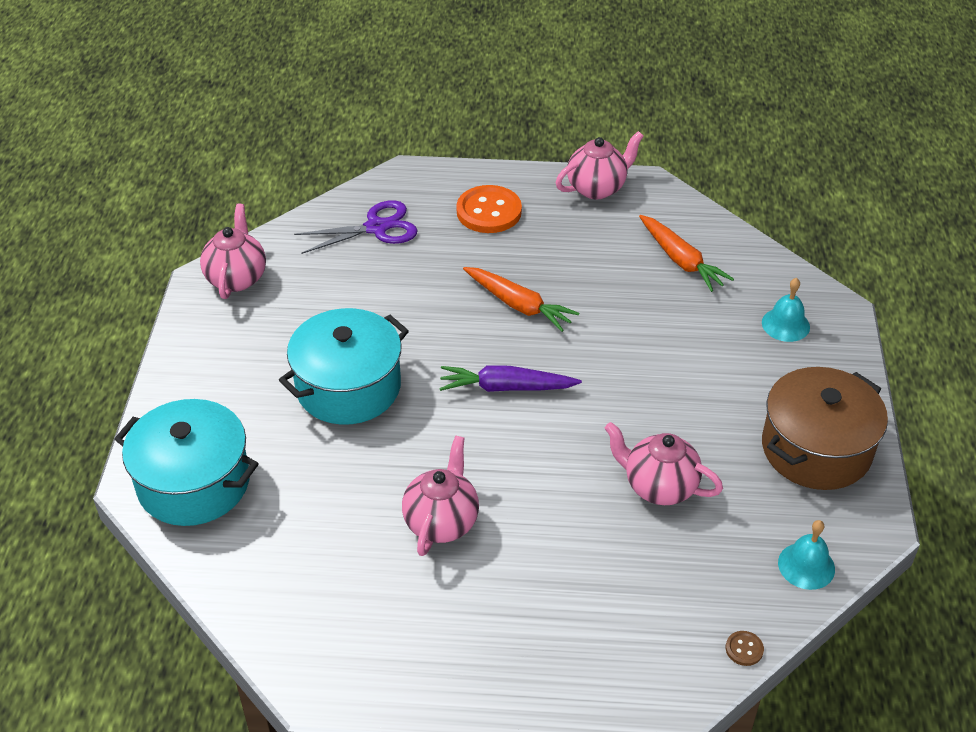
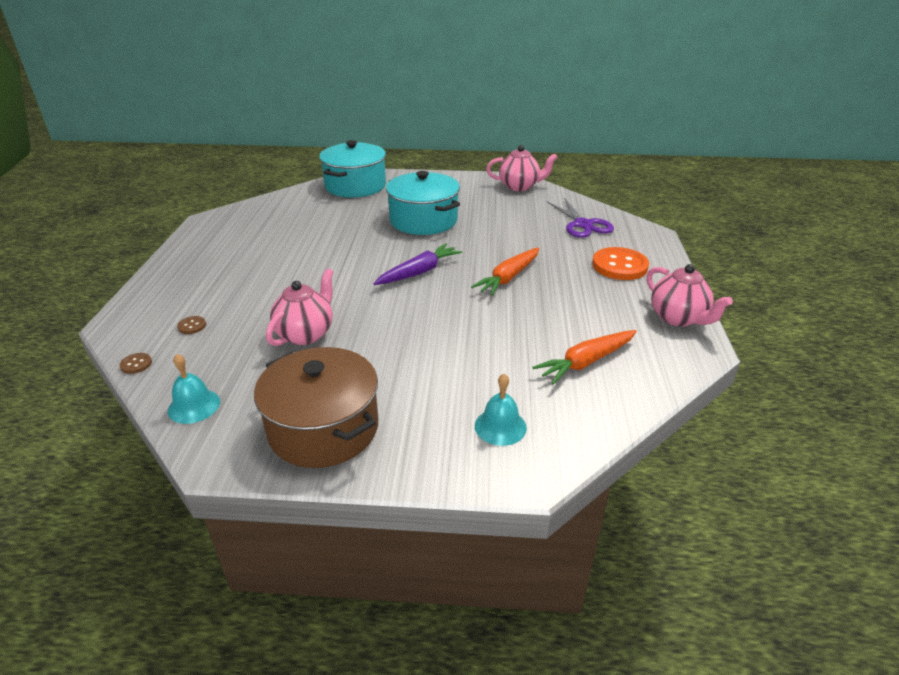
camera: 90 degrees right, 10 degrees down
pink teapot [402,435,479,556] -> none
purple carrot [439,365,582,392] -> purple carrot turned 45 degrees clockwise [374,244,462,285]
none -> brown button [177,316,206,334]

